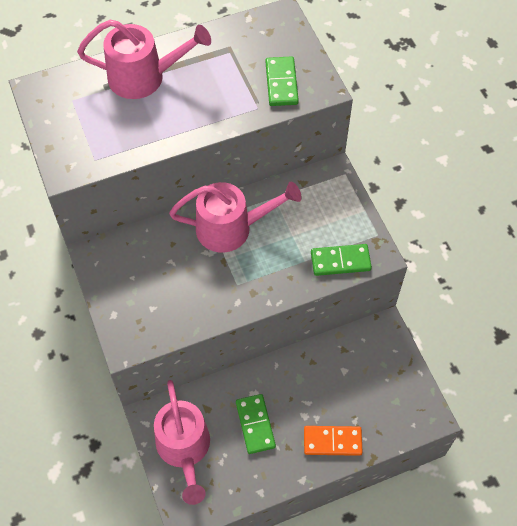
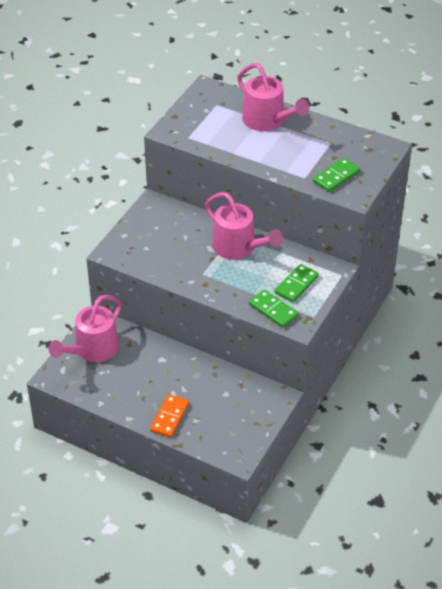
camera: 50 degrees right, 15 degrees down
green domino [236,394,276,454] -> green domino moved to [275,264,319,303]
orange domino [304,426,363,456] -> orange domino turned 60 degrees clockwise [150,394,189,438]

